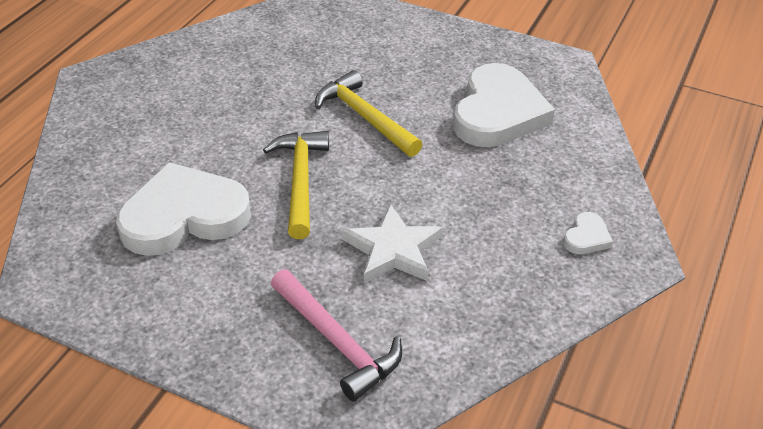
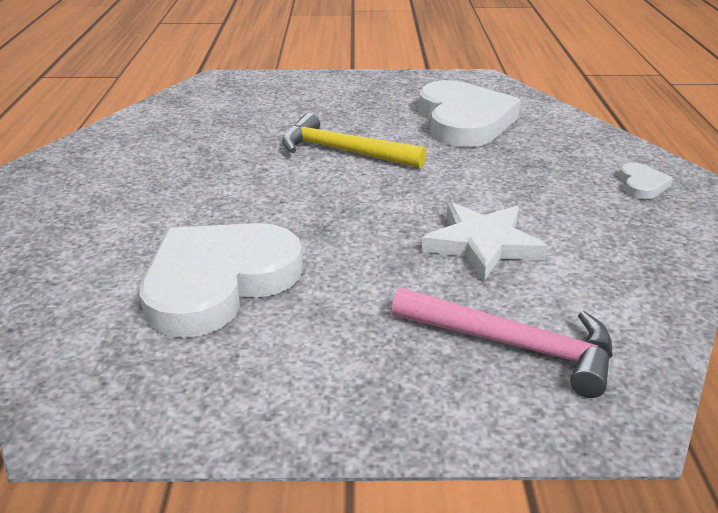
camera: 25 degrees left, 10 degrees down
yellow hammer [263,131,329,239] -> none

